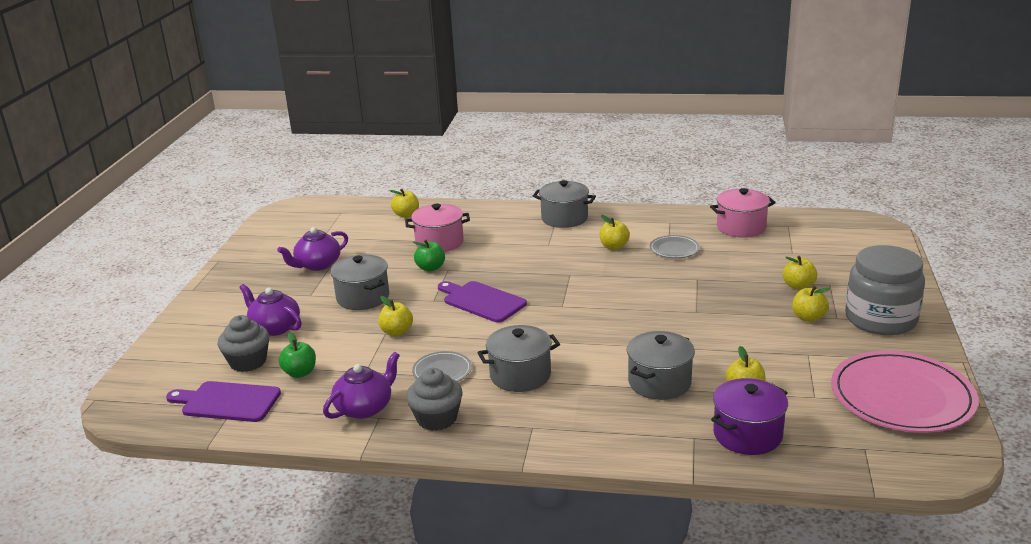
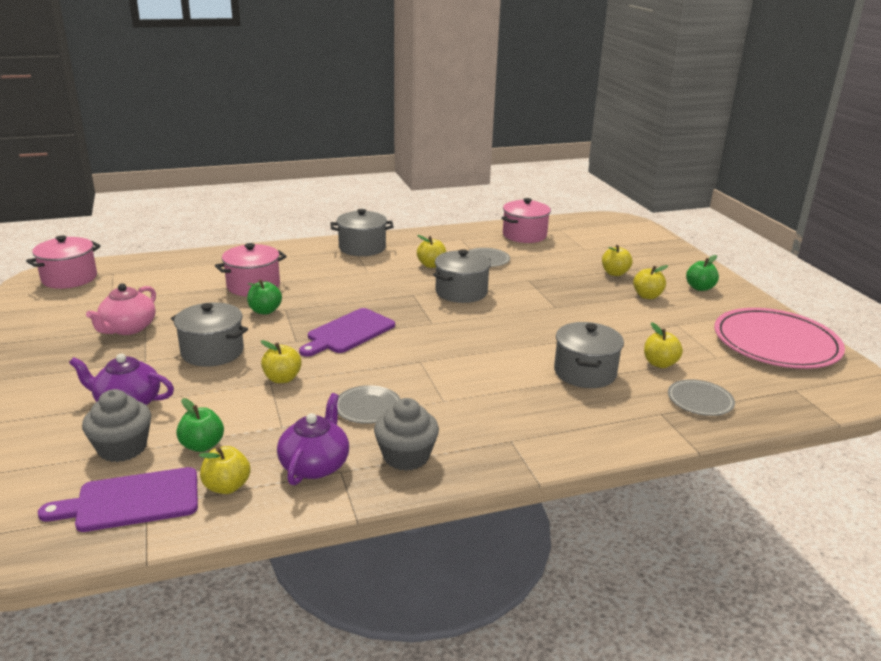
camera: 30 degrees left, 0 degrees up
purple teapot [277,227,348,271] -> pink teapot [86,283,156,335]
yellow apple [390,189,419,218] -> yellow apple moved to [199,446,250,494]
purple cutting board [438,281,527,323] -> purple cutting board turned 60 degrees counterclockwise [299,308,395,357]
grey pot [477,325,560,392] -> grey pot moved to [433,249,491,303]
purple pot [711,378,788,455] -> grey plate [668,379,735,416]
grey jar [845,245,925,335] -> green apple [686,255,719,291]
none -> pink pot [26,235,101,289]

